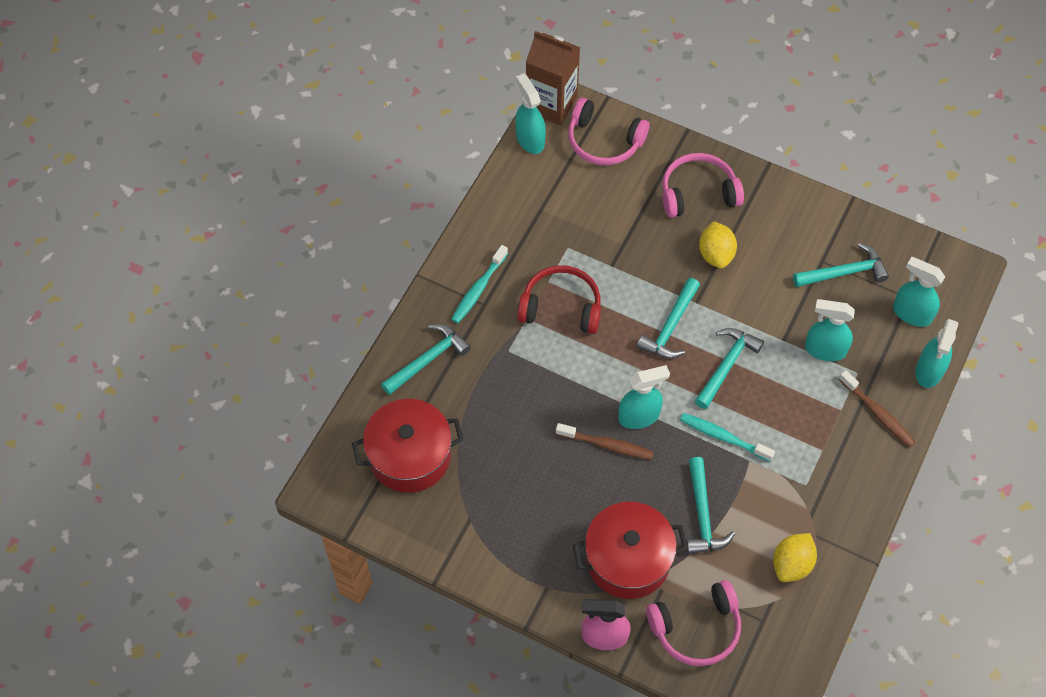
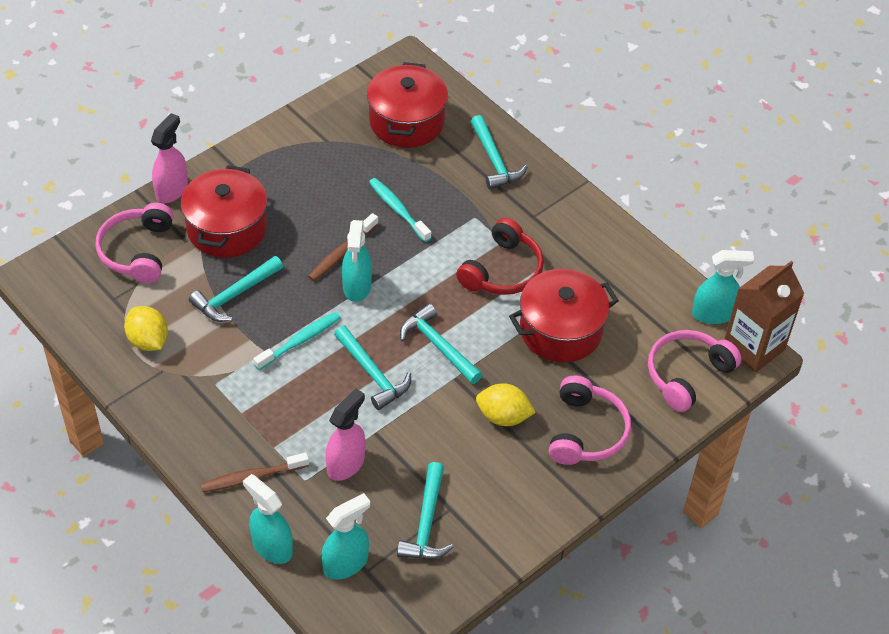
camera: 110 degrees right, 10 degrees down
turquoise toothbrush [451,245,508,323] -> turquoise toothbrush moved to [369,178,431,242]
turquoise hammer [686,457,735,554] -> turquoise hammer turned 60 degrees counterclockwise [189,256,283,322]
turquoise spray bottle [805,299,855,361] -> pink spray bottle [325,388,365,481]
none -> red pot [509,269,619,363]

